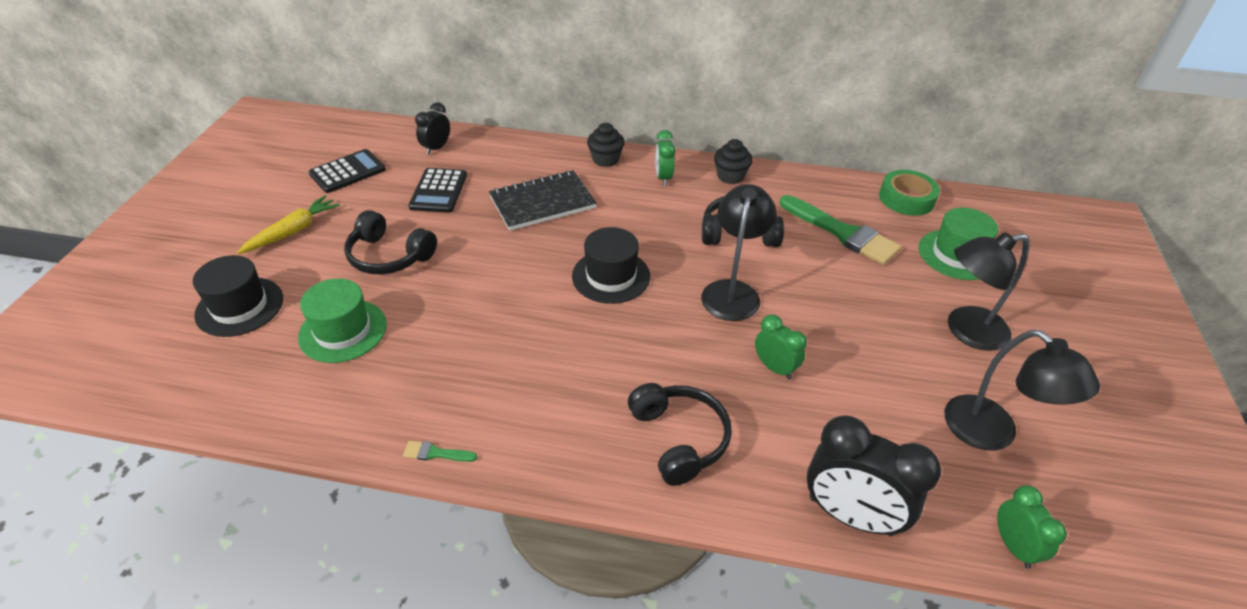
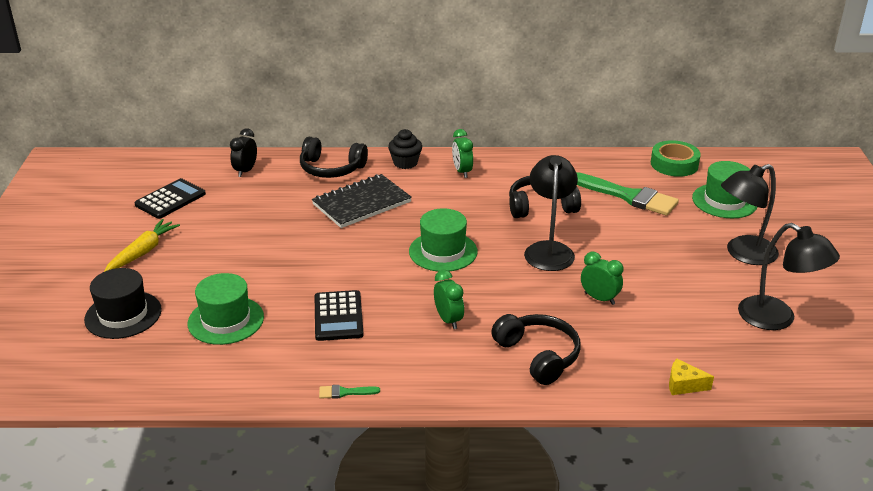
camera: 10 degrees left, 10 degrees down
black headphones [344,210,437,275] -> black headphones moved to [300,137,368,178]
black calculator [408,168,467,213] -> black calculator moved to [315,290,364,341]
black hat [572,227,650,304] -> green hat [409,208,478,271]
black cupcake [714,139,753,184] -> none
black clock [807,415,941,536] -> yellow cheese [669,358,714,395]
green clock [997,485,1067,569] -> green clock moved to [434,270,464,329]

